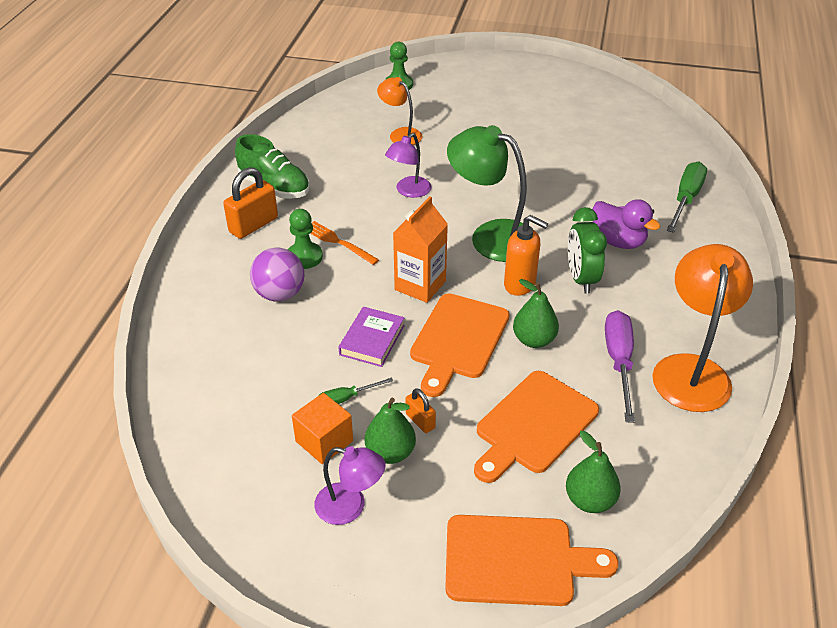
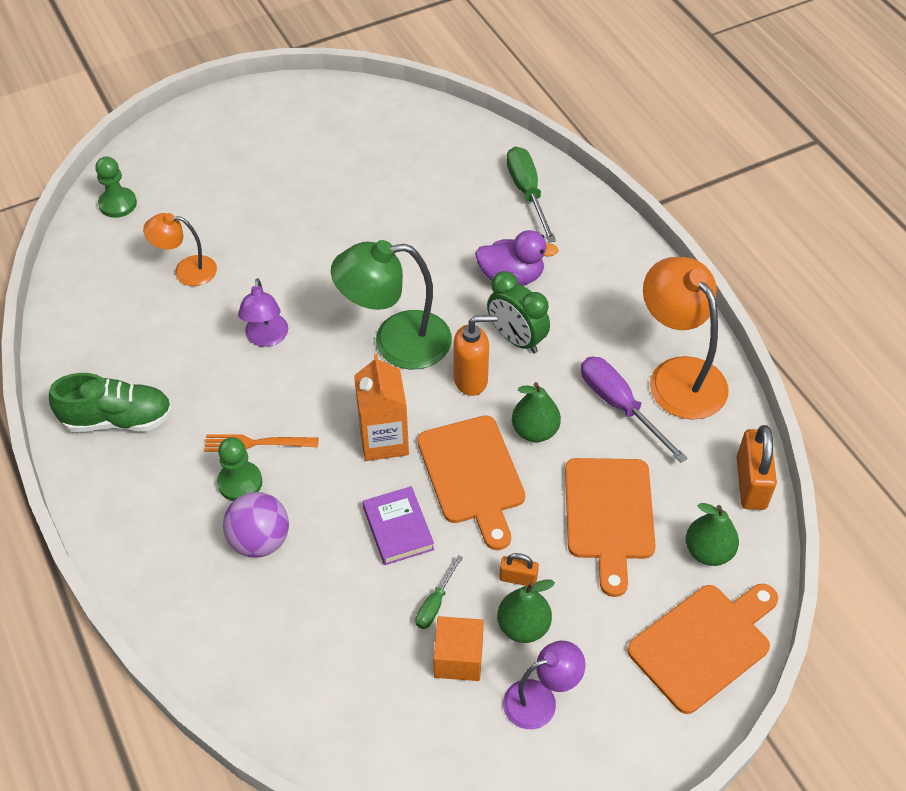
camera: 40 degrees left, 10 degrees up
orange padlock [223,167,278,239] -> orange padlock moved to [736,425,777,510]

